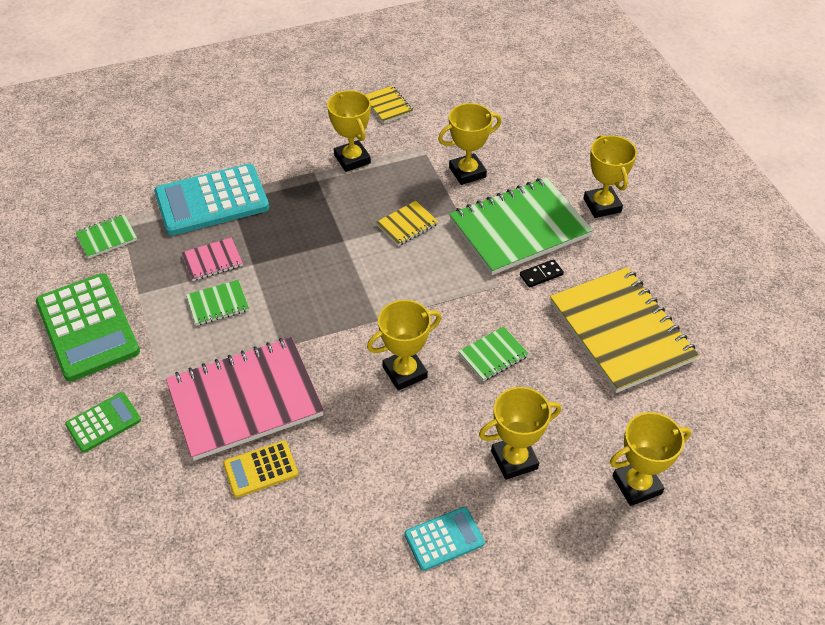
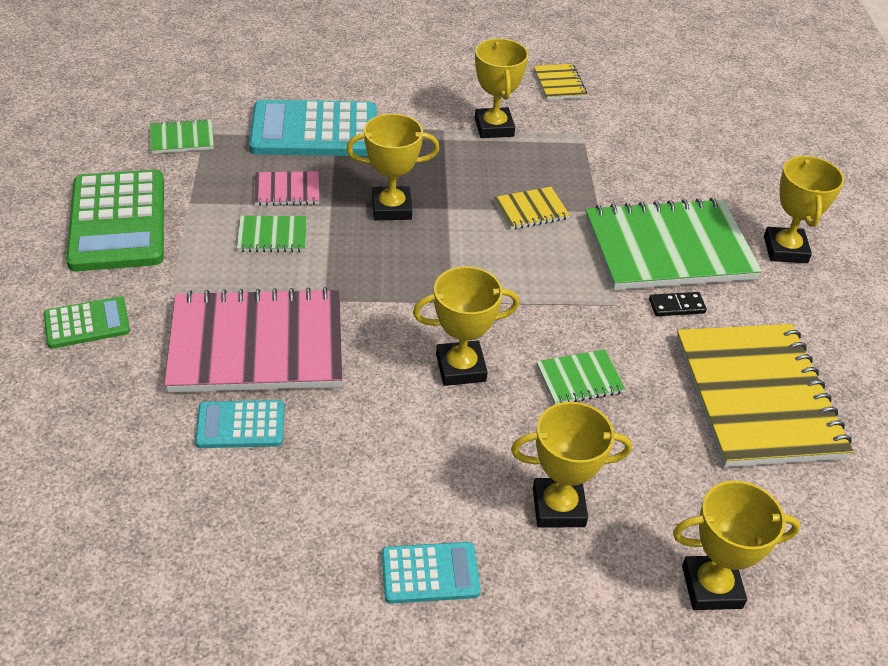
camera: 15 degrees right, 5 degrees down
yellow calculator [223,440,298,498] -> turquoise calculator [195,400,284,448]
yellow trophy [438,103,502,185] -> yellow trophy moved to [346,114,440,220]

